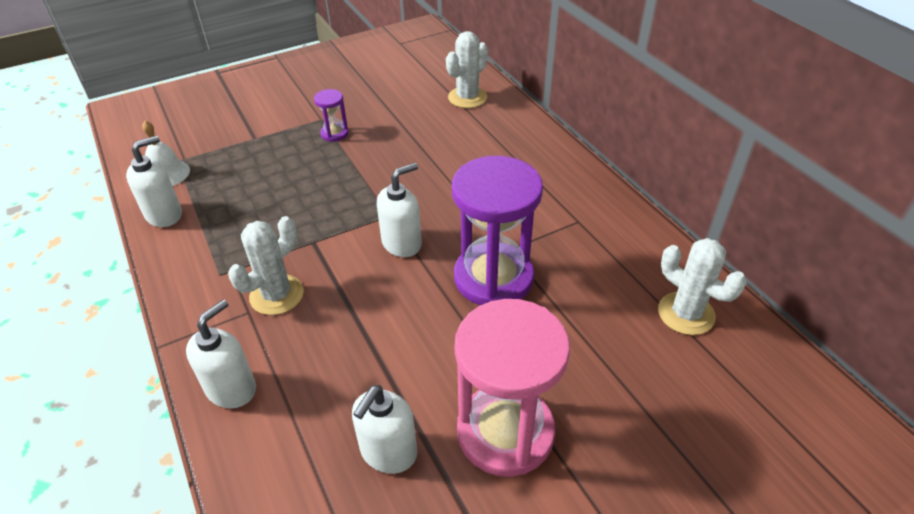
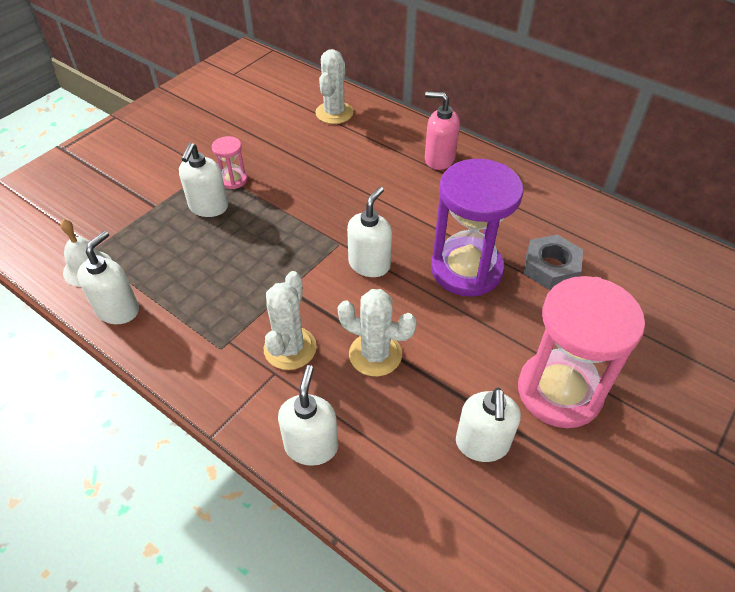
camera: 25 degrees left, 5 degrees up
purple hourglass [314,89,349,142] -> pink hourglass [212,136,247,189]
white cactus [658,238,746,335] -> white cactus moved to [338,289,417,376]
none -> white soap dispenser [179,143,228,217]
none -> pink soap dispenser [425,91,460,170]
none -> grey nut [524,234,583,290]

